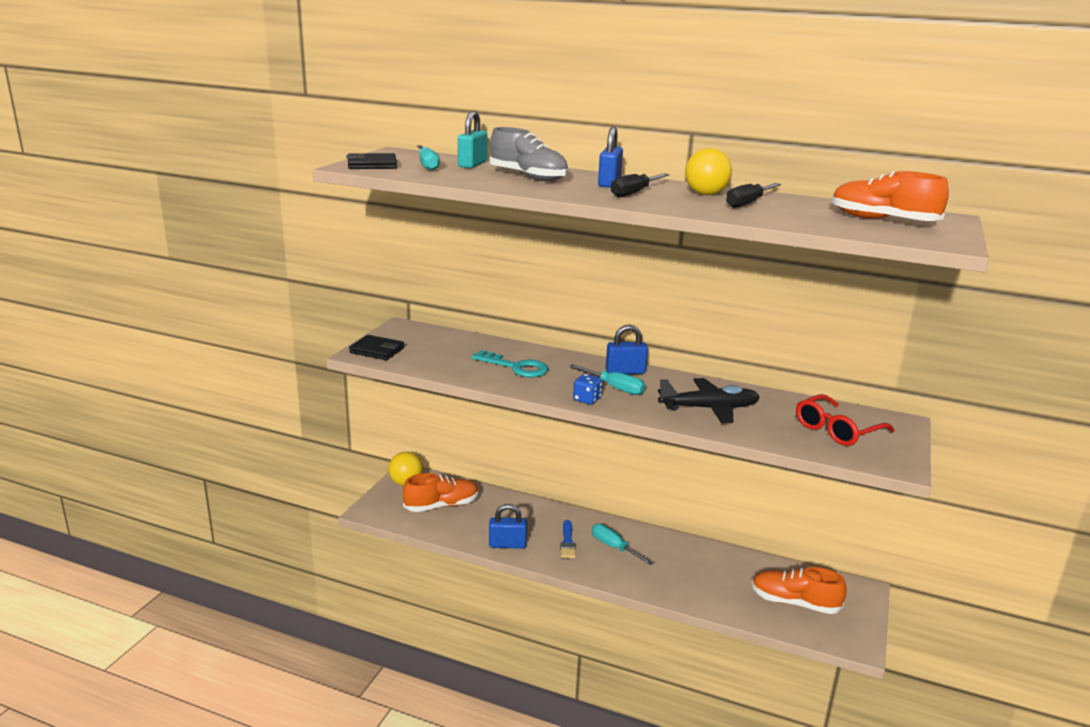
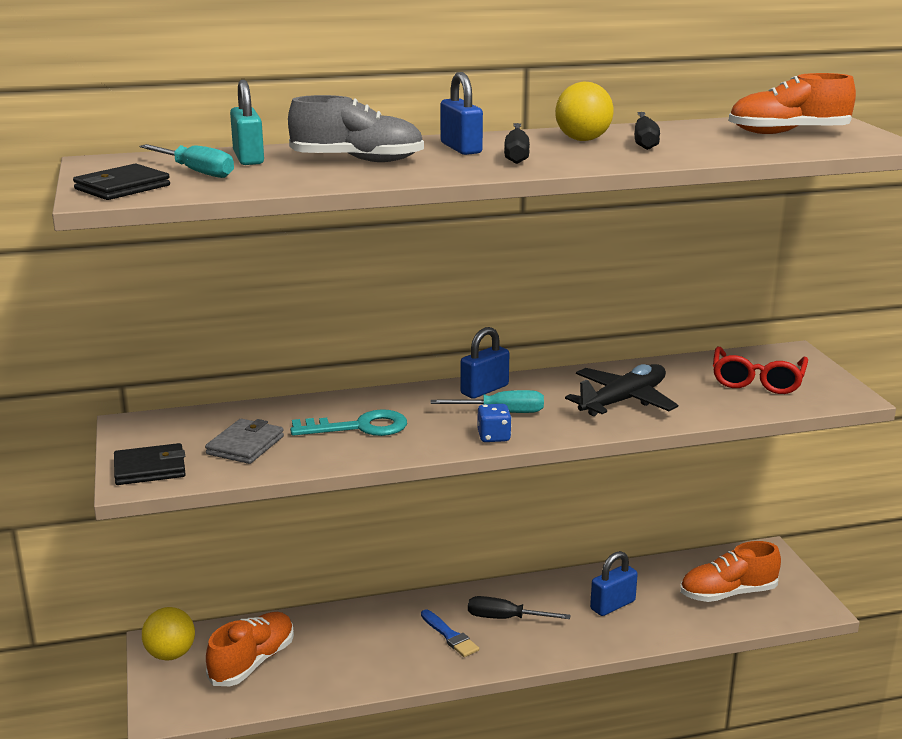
camera: 35 degrees left, 0 degrees up
blue padlock [489,504,527,549] -> blue padlock moved to [590,551,638,616]
turquoise screwdriver [592,524,654,565] -> black screwdriver [468,596,571,619]
none -> grey wallet [205,419,284,464]

